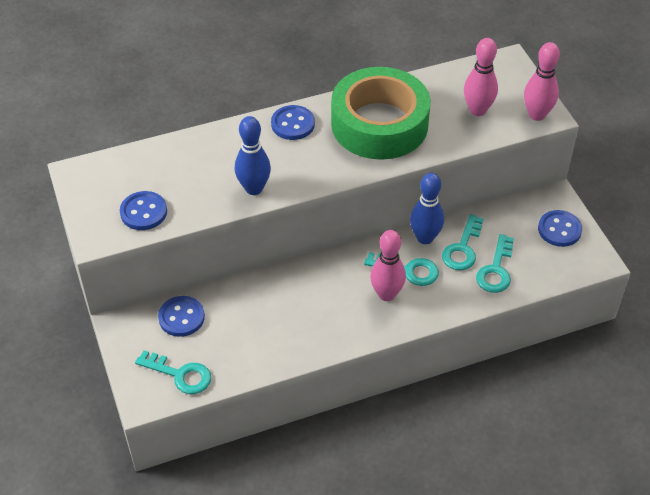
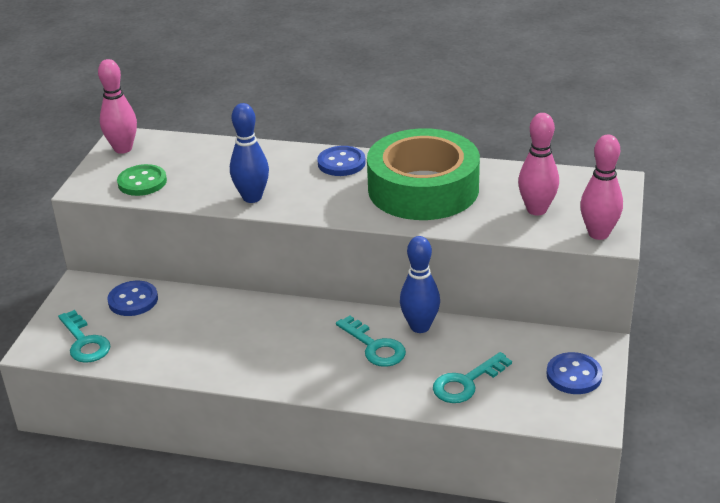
camera: 35 degrees right, 15 degrees down
blue button [120,191,167,230] -> green button [117,164,167,196]
pink bowling pin [370,230,406,301] -> pink bowling pin moved to [98,59,137,154]
turquoise key [442,214,484,270] -> none

